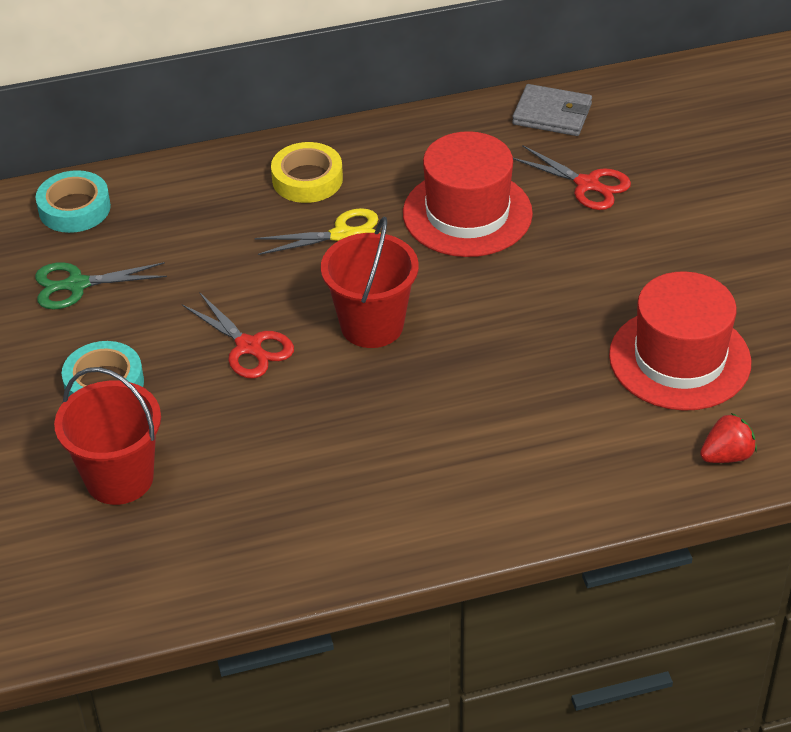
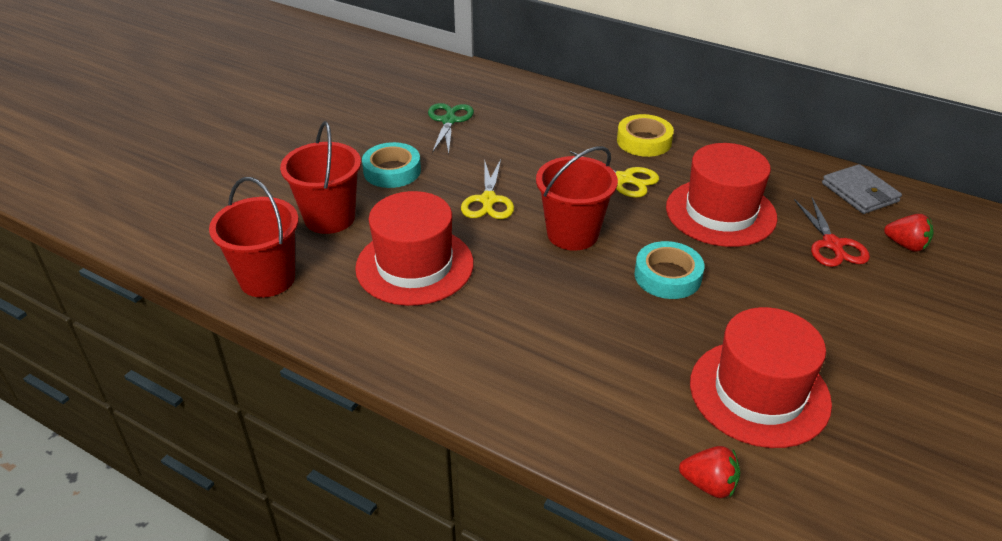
camera: 45 degrees right, 5 degrees down
green scissors [35,262,167,310] -> green scissors turned 60 degrees clockwise [428,103,474,154]
turquoise tape [36,170,111,233] -> turquoise tape moved to [634,241,704,299]
red scissors [182,292,294,379] -> yellow scissors [461,159,514,219]
none -> red bucket [209,177,299,298]
none -> red hat [355,191,474,306]
none -> red strawberry [884,214,934,252]

